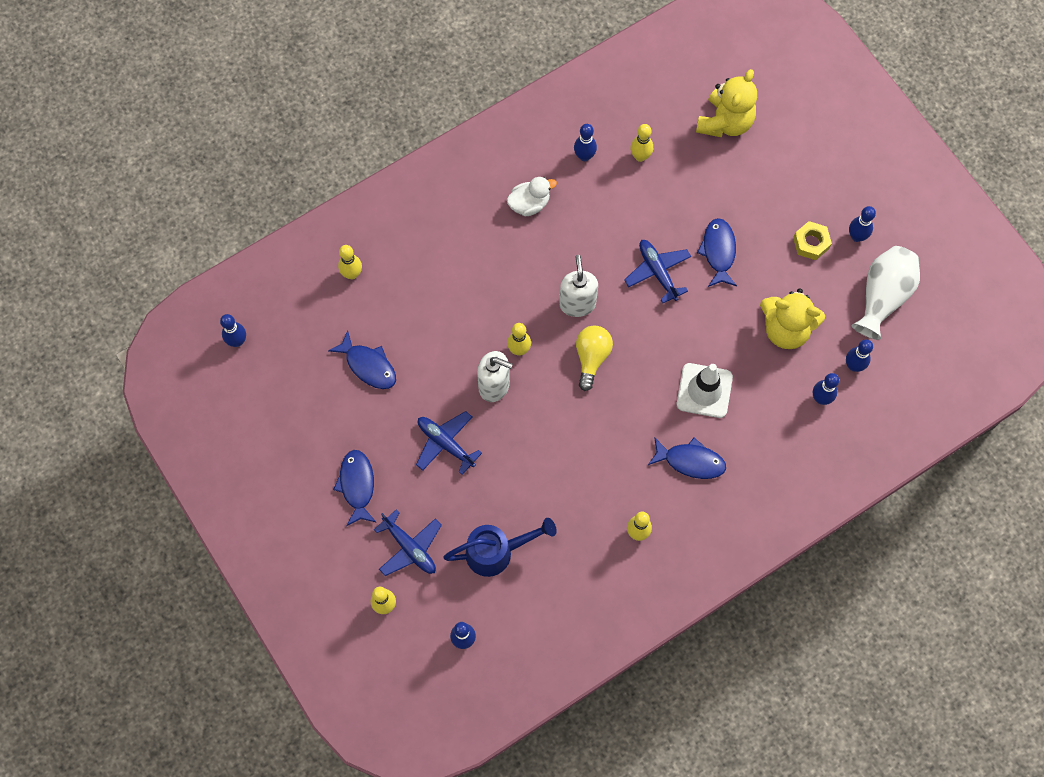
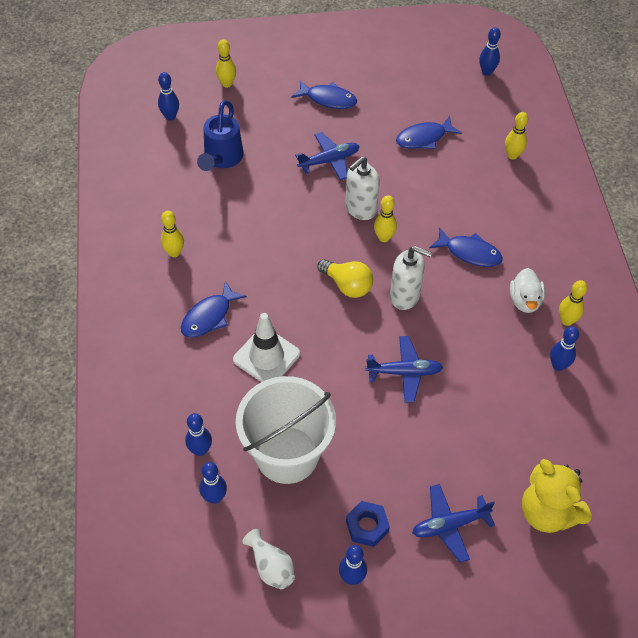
camera: 115 degrees right, 15 degrees down
blue plane [374,509,442,576] -> blue plane moved to [412,484,495,563]
yellow bowling pin [630,124,653,162] -> yellow bowling pin moved to [559,280,587,326]
blue fish [697,218,737,287] -> blue fish moved to [429,227,503,267]
yellow teddy bear [760,288,825,349] -> white bucket [236,376,336,484]
yellow nut [793,221,832,260] -> blue nut [346,501,390,547]
white vase [851,246,920,340] -> white vase [242,529,295,589], size x0.59

